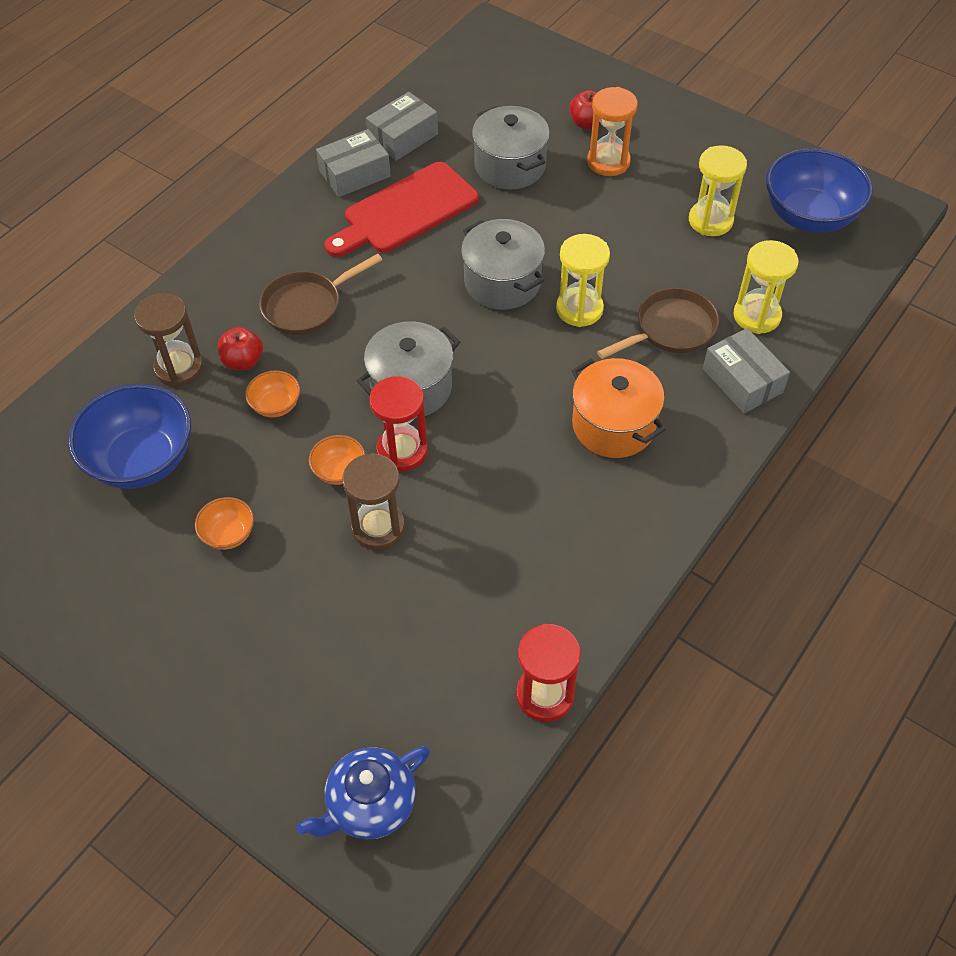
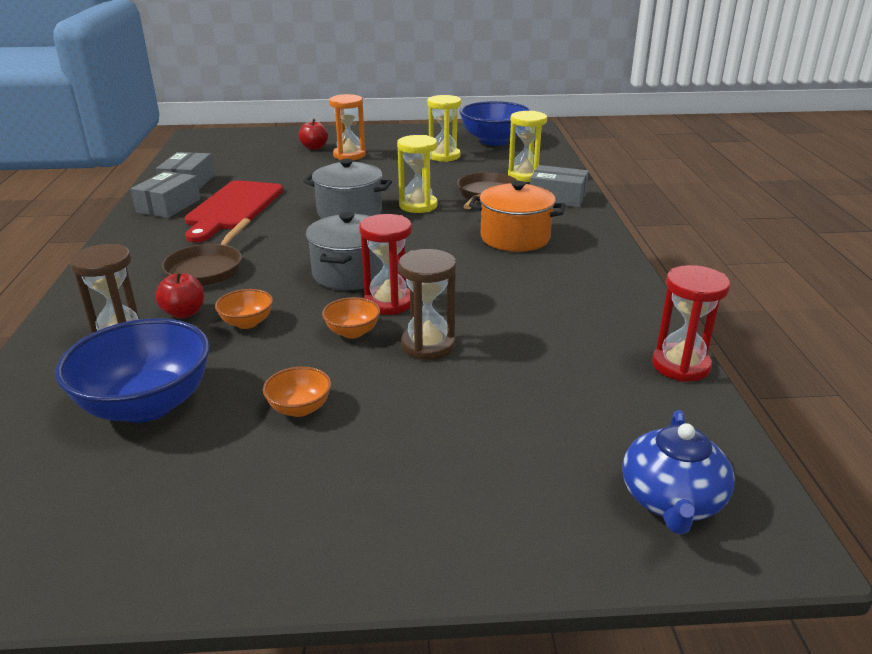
camera: 40 degrees left, 25 degrees down
grey pot [472,106,550,190] -> none

